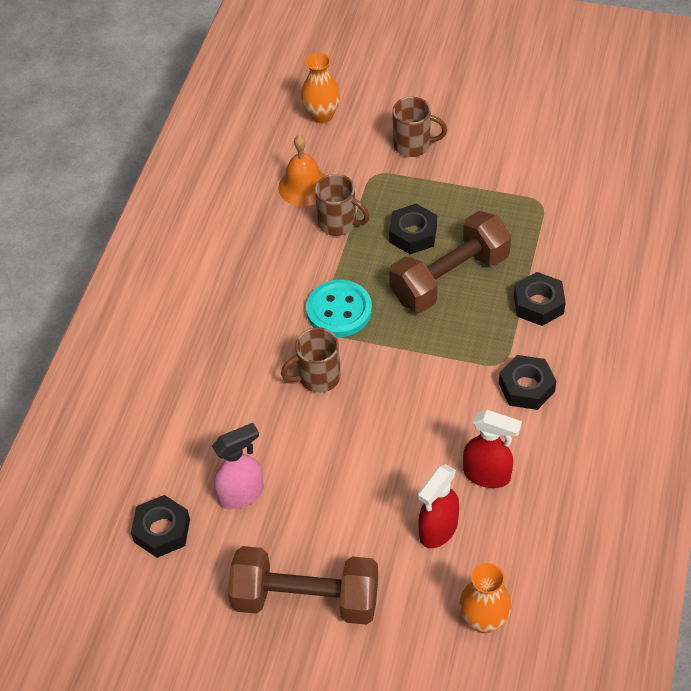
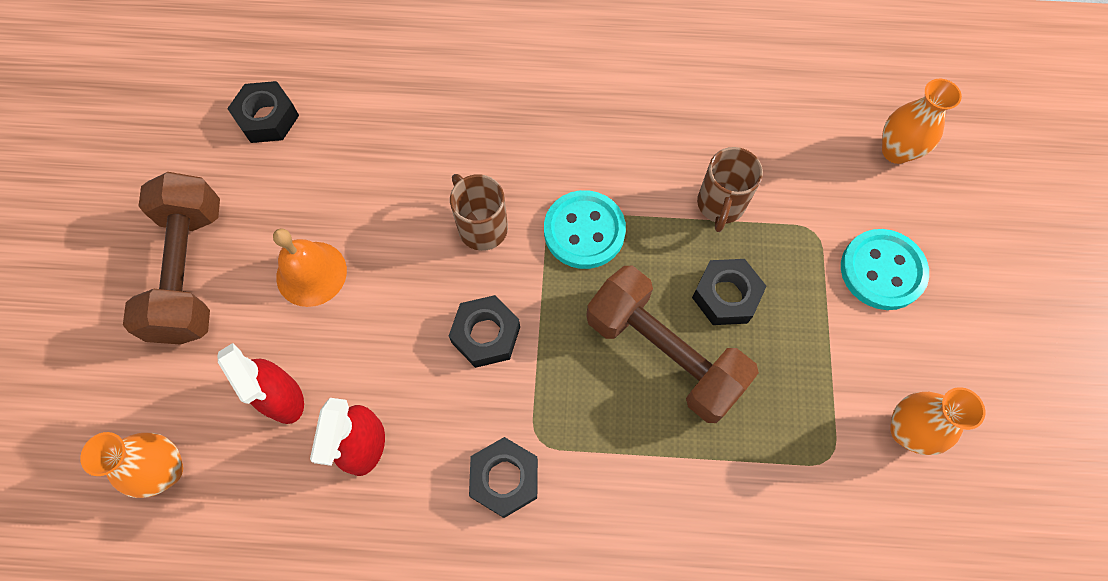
camera: 75 degrees right, 15 degrees up
pink spray bottle [212,423,264,510] -> none
orange bell [278,135,325,206] -> orange bell moved to [273,229,347,307]
brown mug [393,97,447,157] -> turquoise button [841,229,929,310]
red spray bottle [418,464,459,548] -> red spray bottle turned 150 degrees counterclockwise [218,343,304,424]
black nut [514,272,566,326] -> black nut moved to [449,295,520,368]
none -> orange vase [890,387,985,455]

